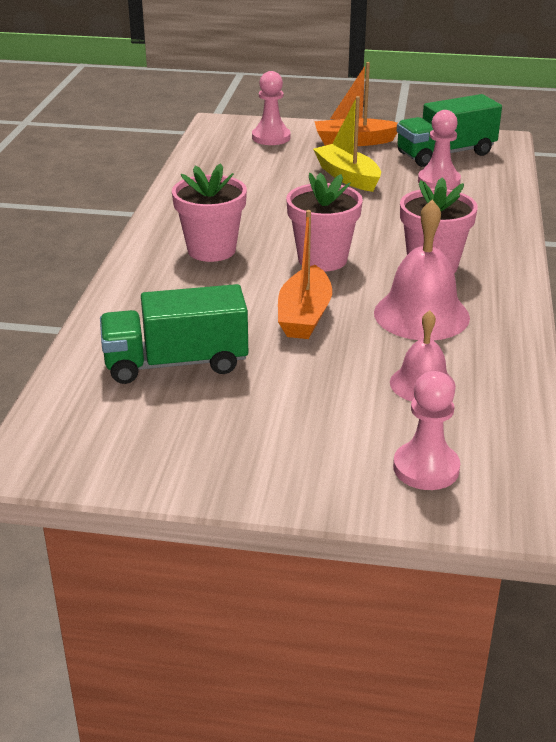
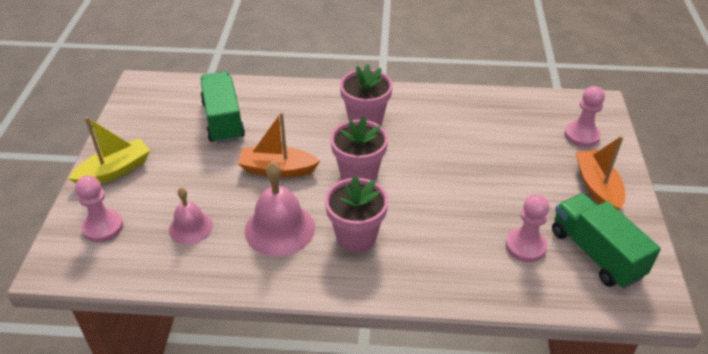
camera: 85 degrees right, 10 degrees up
yellow boat [313,96,381,192] -> yellow boat moved to [68,117,150,184]

